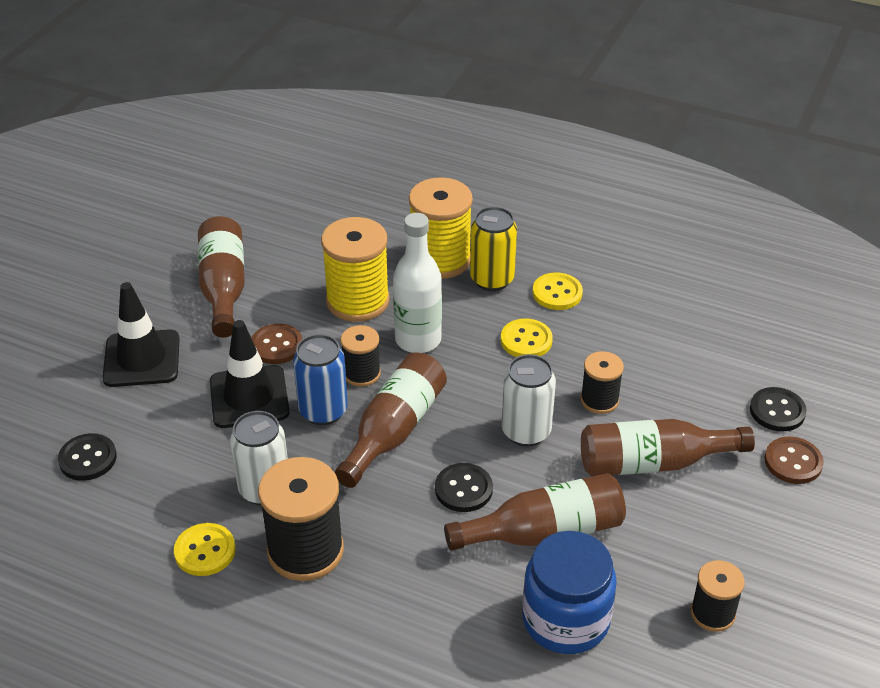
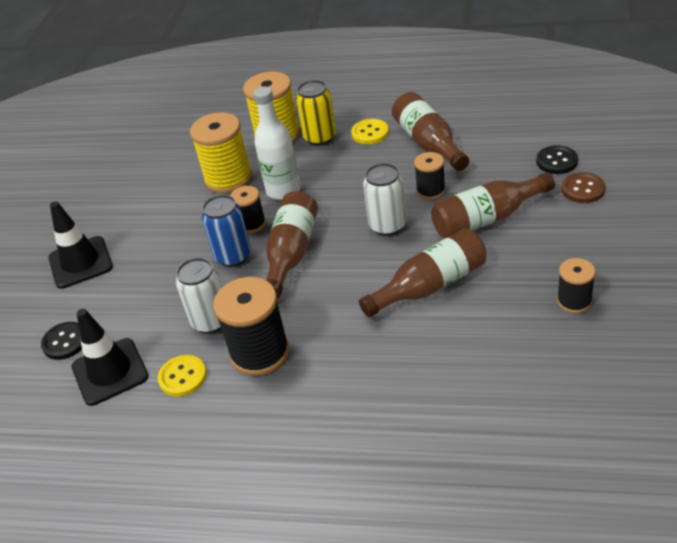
camera: 10 degrees left, 0 degrees up
brown bottle [198,216,245,338] -> brown bottle moved to [392,92,469,171]
black traffic cone [210,320,290,428] -> black traffic cone moved to [72,309,149,406]
brown button [251,324,302,364] -> none
black button [435,463,493,512] -> none
yellow button [501,319,553,357] -> none
blue jar [522,531,617,654] -> none

